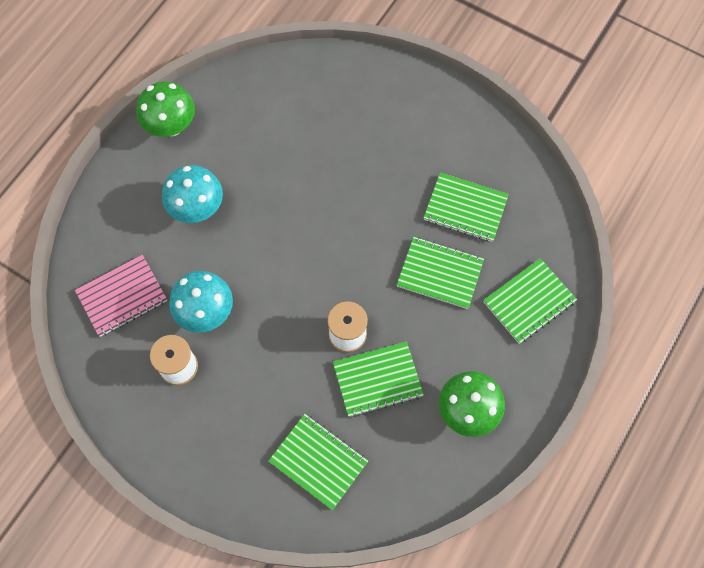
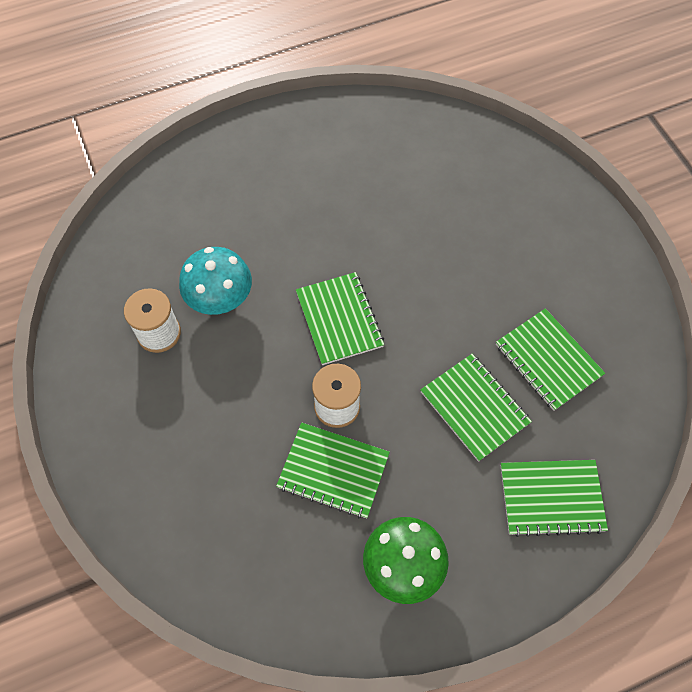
camera: 35 degrees right, 5 degrees down
pink notebook [75,255,167,337] -> none
green mushroom [136,82,195,137] -> none
turquoise mushroom [162,165,223,223] -> none
green notebook [268,414,368,510] -> green notebook moved to [296,272,384,365]

